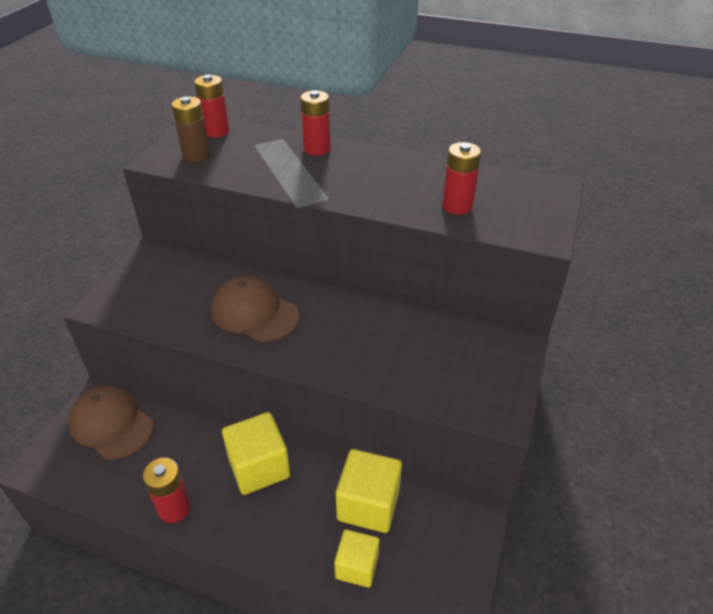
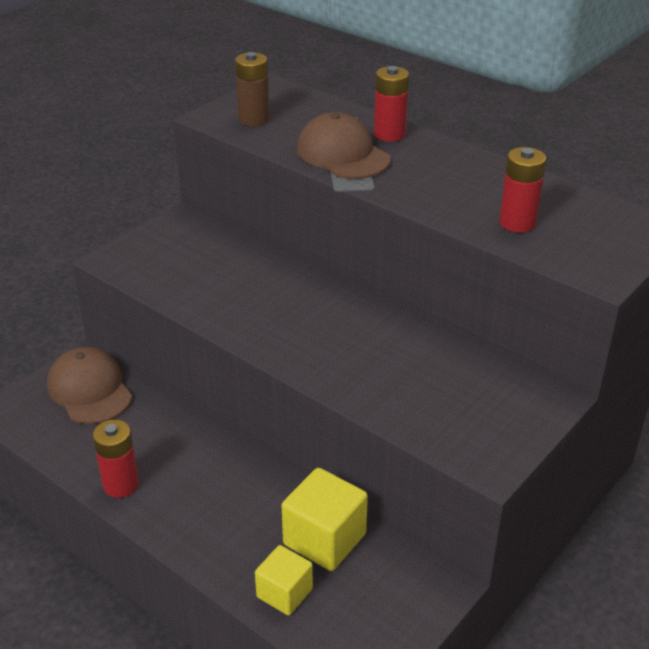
camera: 20 degrees right, 5 degrees down
red battery [194,74,229,138] -> none
brown cap [211,276,299,342] -> brown cap moved to [297,112,391,179]
yellow cube [222,412,290,495] -> none

